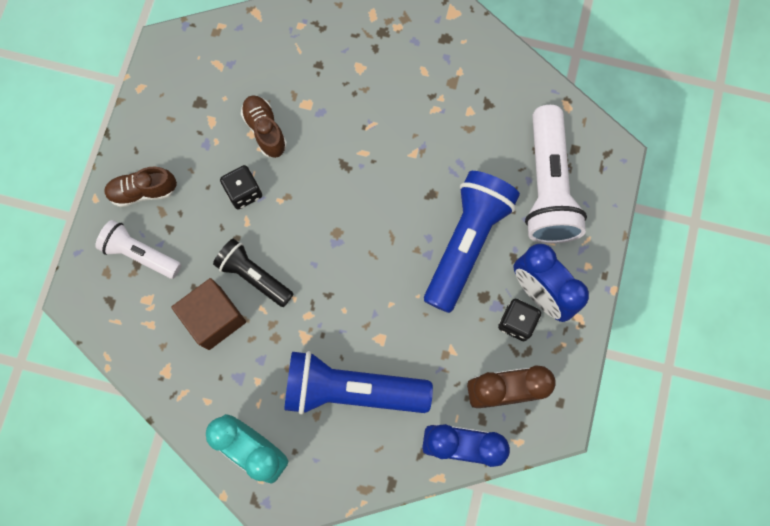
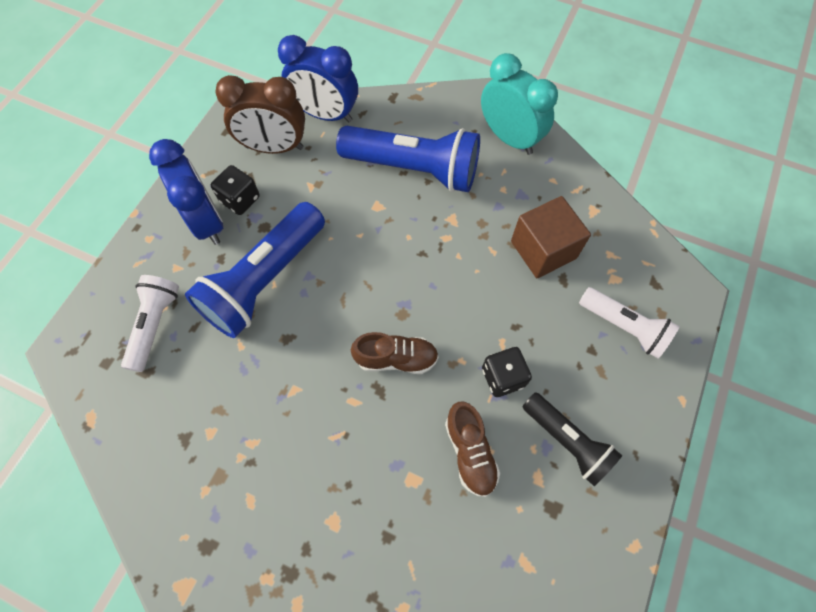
camera: 170 degrees left, 10 degrees down
brown shoe [104,167,177,207] -> brown shoe moved to [351,332,439,374]
black flashlight [213,238,293,307] -> black flashlight moved to [523,392,622,486]
white flashlight [525,105,587,244] -> white flashlight [121,275,179,372], size x0.59

